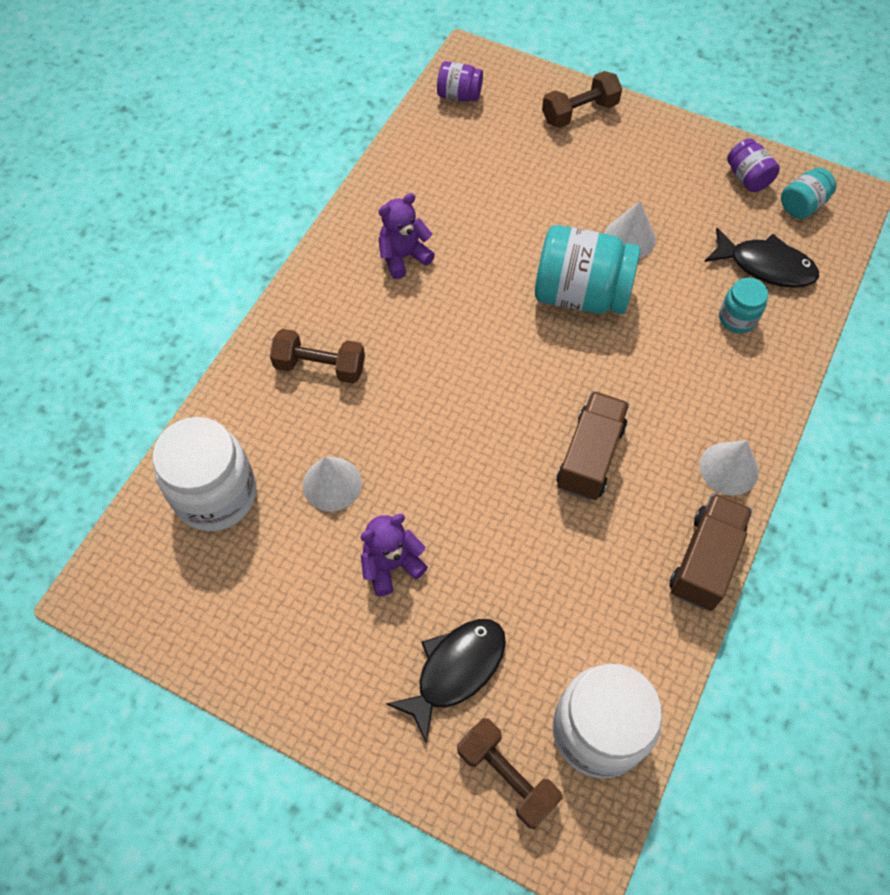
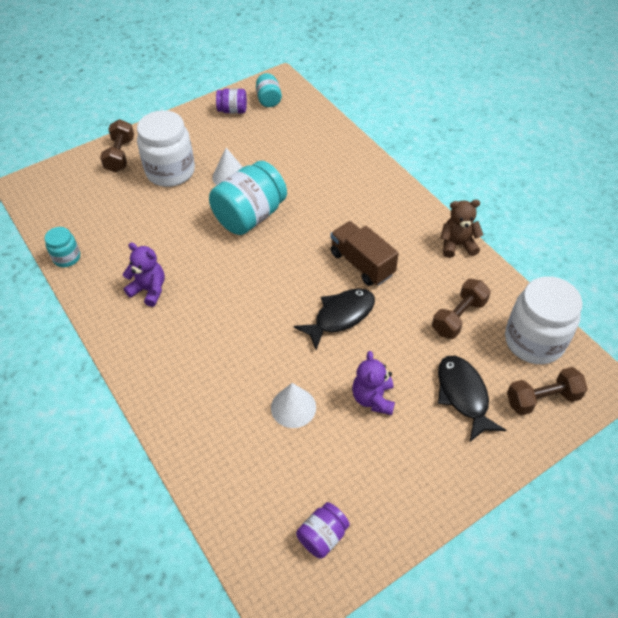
camera: 60 degrees left, 10 degrees down
white jar [153,417,256,531] -> white jar moved to [137,110,195,187]
brown dumbbell [270,329,365,383] -> brown dumbbell moved to [432,279,491,339]
purple teddy bear [378,193,435,279] -> purple teddy bear turned 120 degrees clockwise [123,242,165,307]
purple jar [437,61,483,102] -> purple jar moved to [296,502,350,558]
brown truck [669,493,752,611] -> brown teddy bear [440,200,483,258]
white cone [700,440,759,496] -> none
black fish [704,228,819,288] -> black fish moved to [294,288,375,350]
turquoise jar [719,278,768,333] -> turquoise jar moved to [45,227,80,267]

